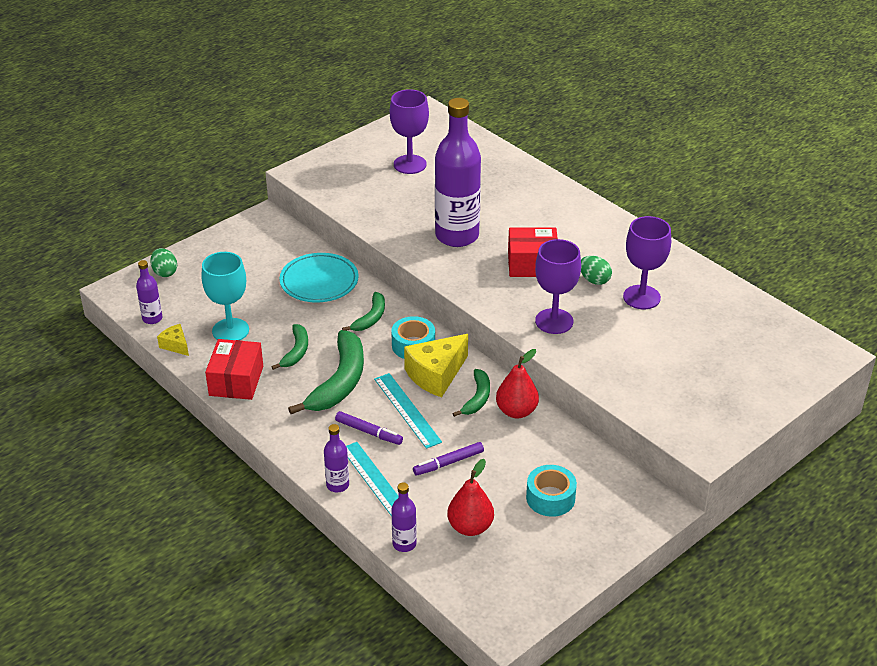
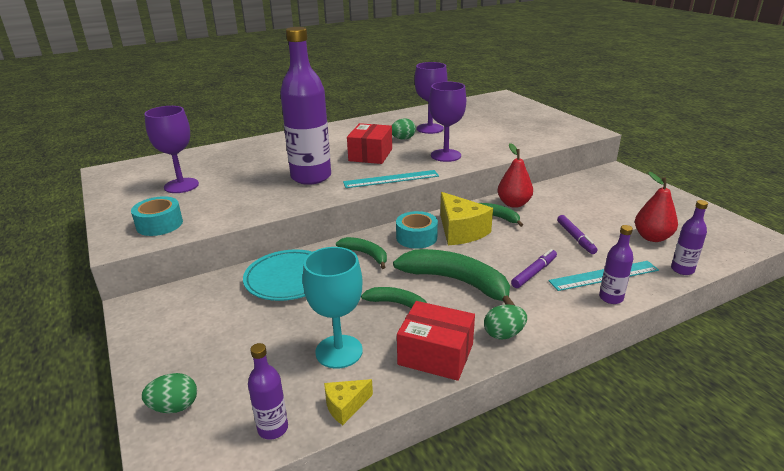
camera: 75 degrees left, 10 degrees down
turquoise ruler [374,373,442,449] -> turquoise ruler moved to [343,170,439,188]
turquoise tape [526,465,577,517] -> turquoise tape moved to [131,196,183,236]
none -> green egg [484,304,527,340]

